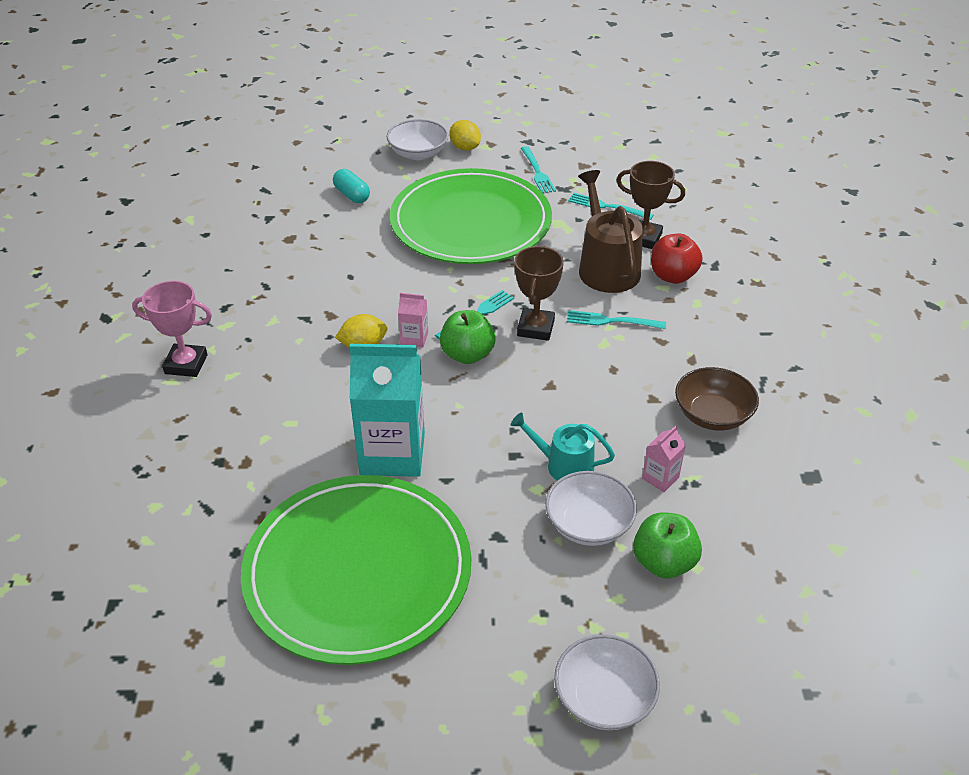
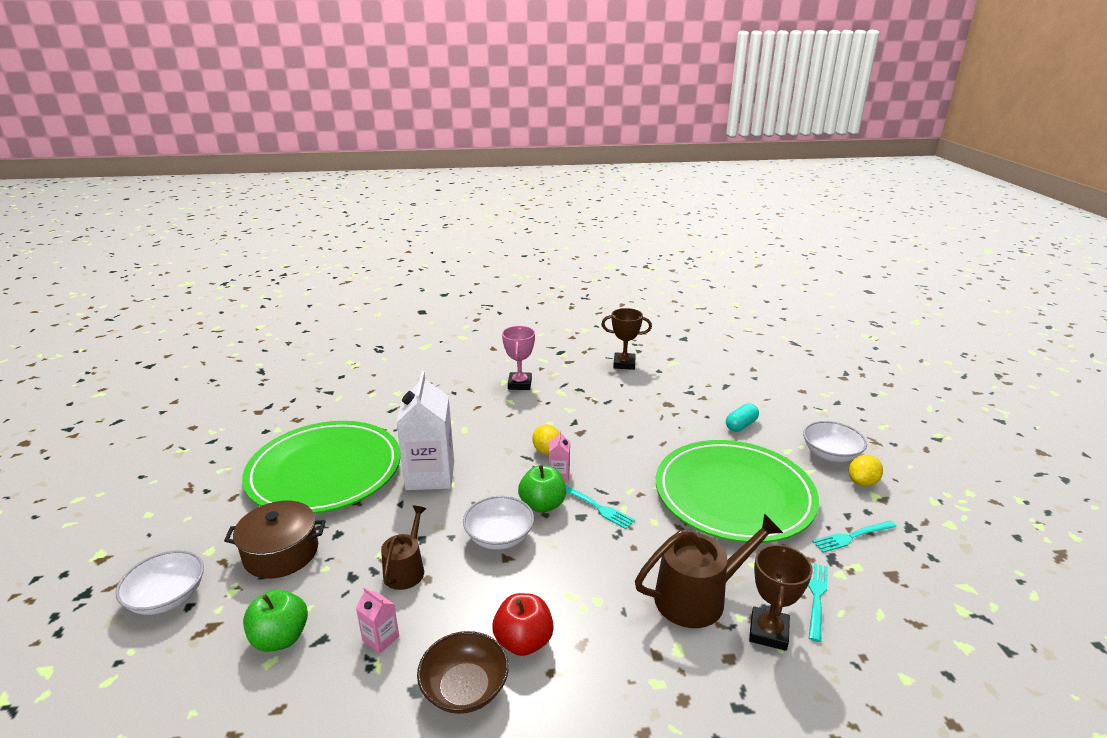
camera: 85 degrees right, 15 degrees down
turquoise carton [350,344,425,477] -> white carton [396,371,454,490]
turquoise watering can [511,412,615,481] -> brown watering can [381,505,427,590]
brown trophy [514,246,564,341] -> brown trophy moved to [601,308,652,370]
white bowl [545,471,637,546] -> white bowl moved to [463,496,534,550]
turquoise fork [567,310,666,329] -> none
red apple [651,234,703,284] -> red apple moved to [492,593,554,656]
none -> brown pot [224,501,325,579]

